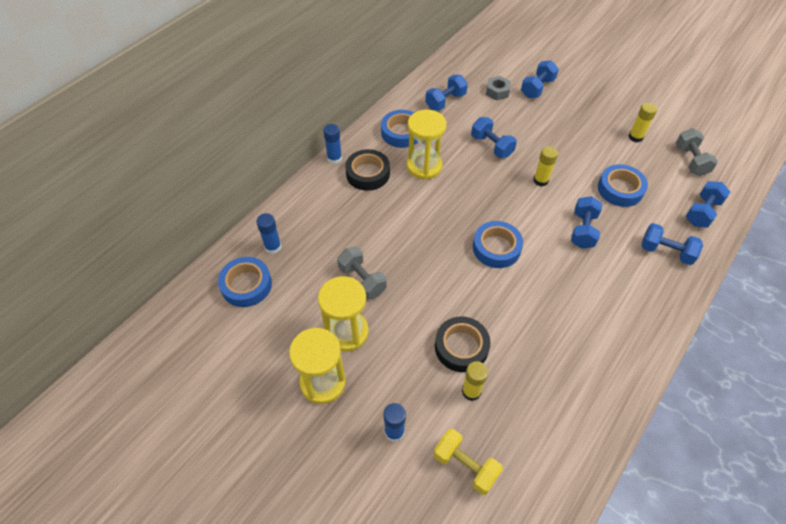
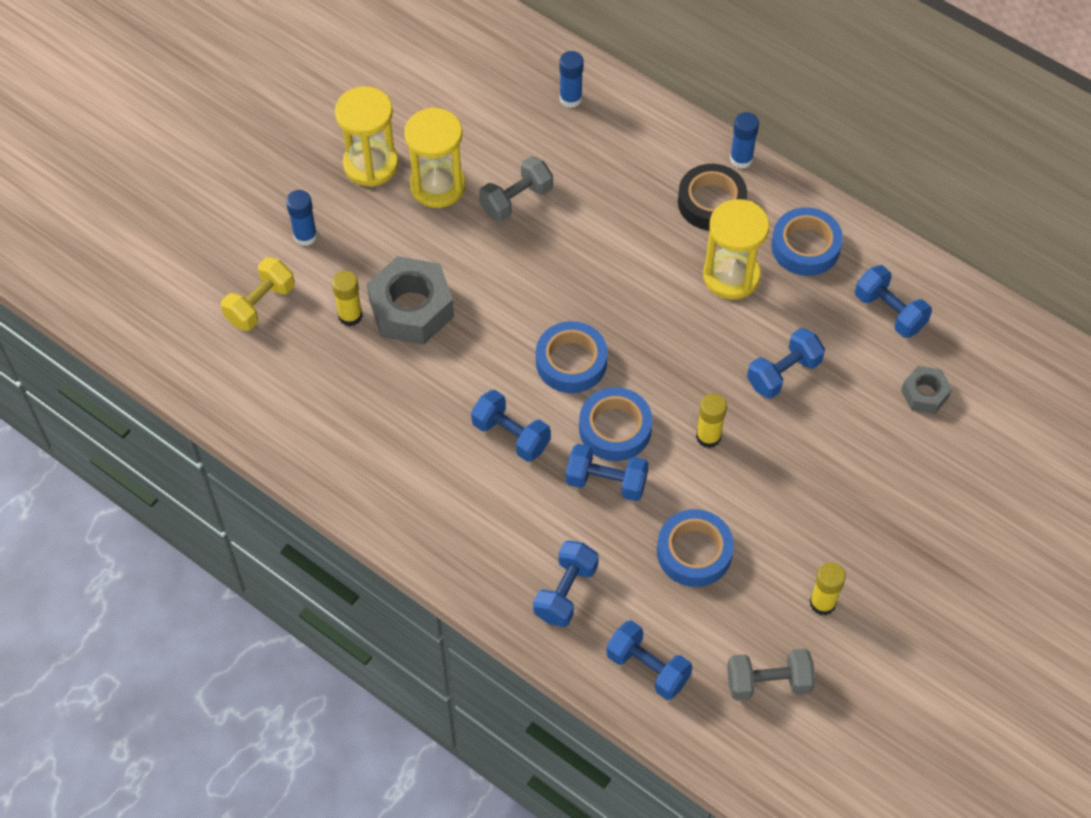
camera: 90 degrees right, 5 degrees up
blue tape [218,257,272,307] -> blue tape moved to [579,387,653,461]
black tape [435,317,491,372] -> grey nut [367,256,454,345]
blue dumbbell [521,60,559,98] -> blue dumbbell moved to [471,390,551,462]

